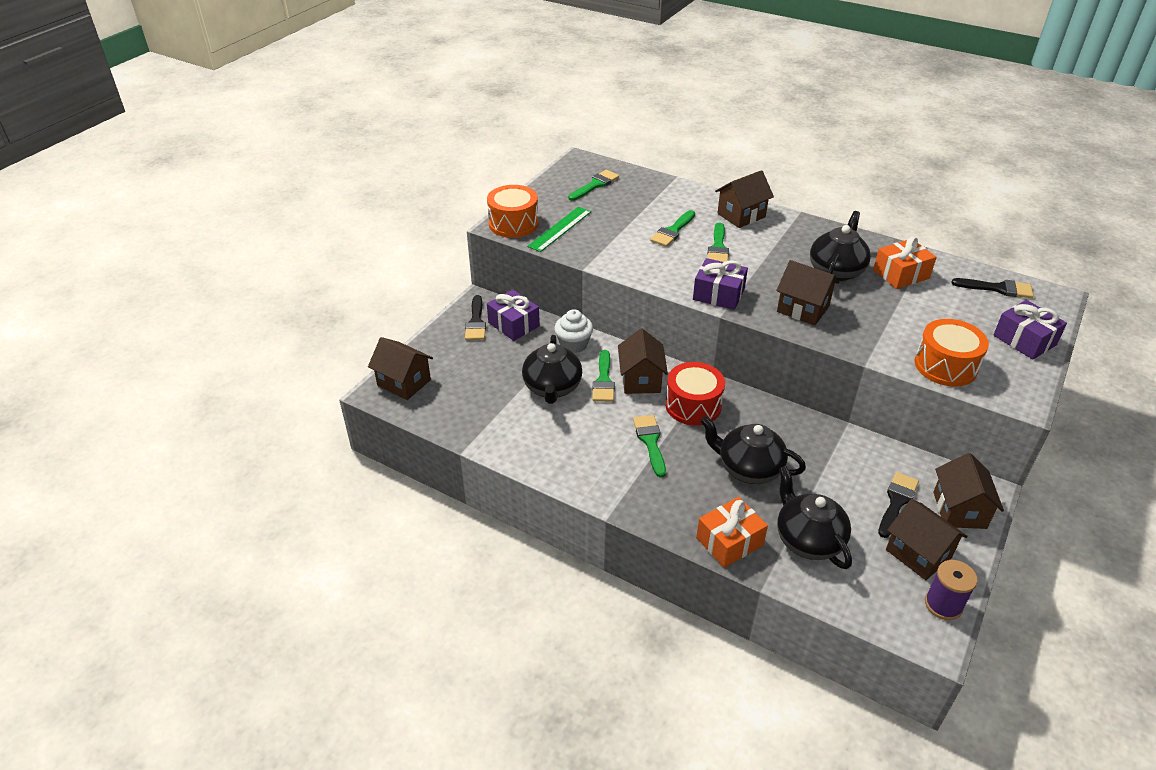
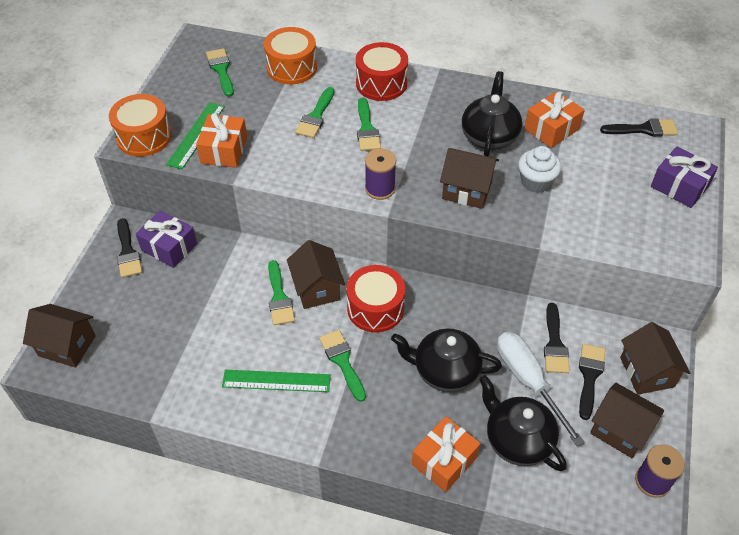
camera: 15 degrees left, 10 degrees up
black teapot [522,335,582,404] -> none
white cupcake [554,309,593,353] -> white cupcake moved to [518,146,561,193]
green brush [568,170,619,201] -> green brush turned 45 degrees counterclockwise [206,48,234,97]
purple gift [693,258,748,310] -> purple spool [365,149,396,200]
brown house [715,170,774,228] -> red drum [356,42,408,101]
orange drum [915,319,989,387] -> orange drum moved to [264,27,317,84]
none -> orange gift [196,113,247,168]
none -> green ruler [222,370,331,392]
none -> white screwdriver [497,332,584,446]
none -> black brush [544,303,570,373]

